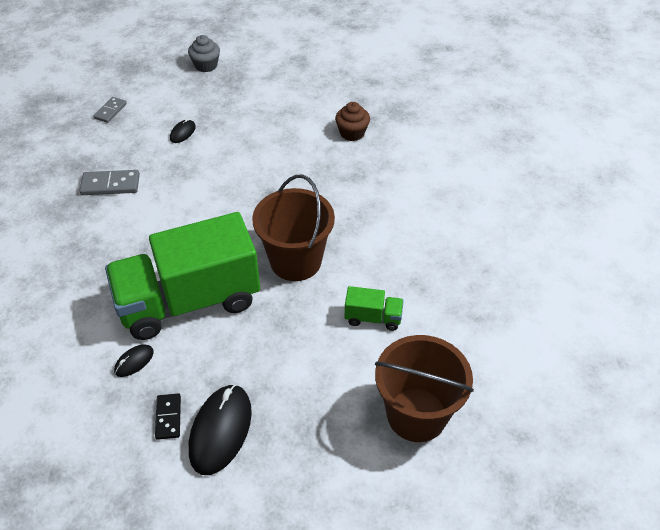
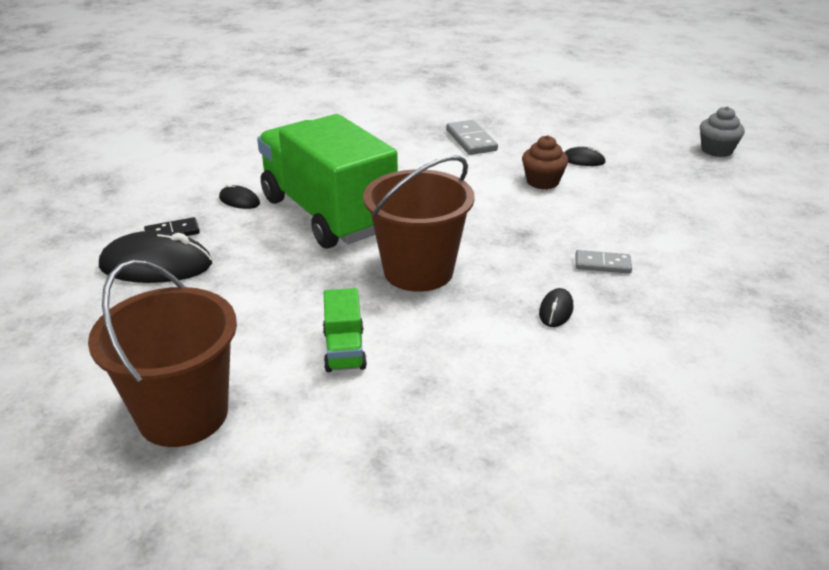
camera: 75 degrees right, 15 degrees down
grey domino [94,97,127,123] -> grey domino moved to [575,250,632,274]
brown cupcake [335,102,370,141] -> brown cupcake moved to [522,135,568,189]
none -> black mouse [539,288,573,327]

